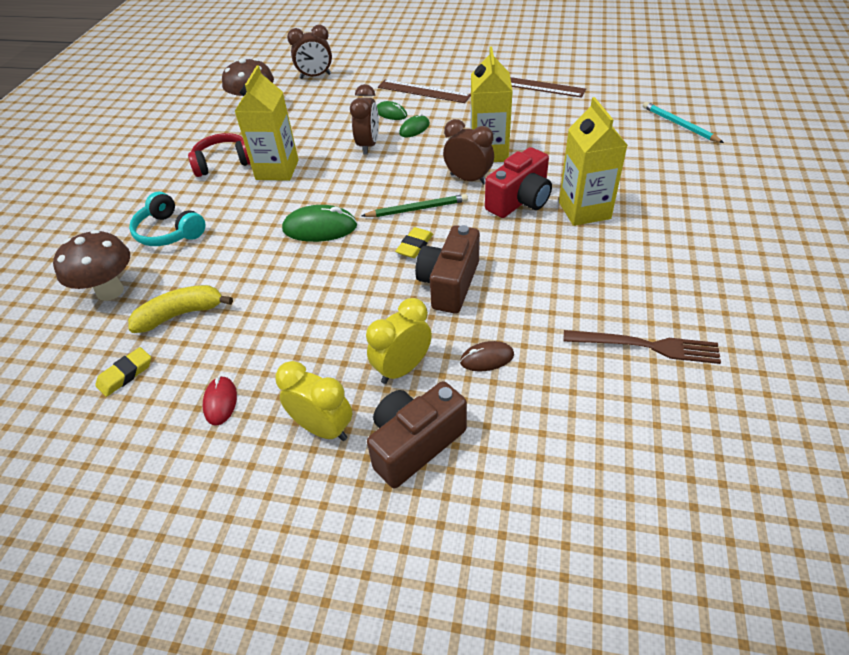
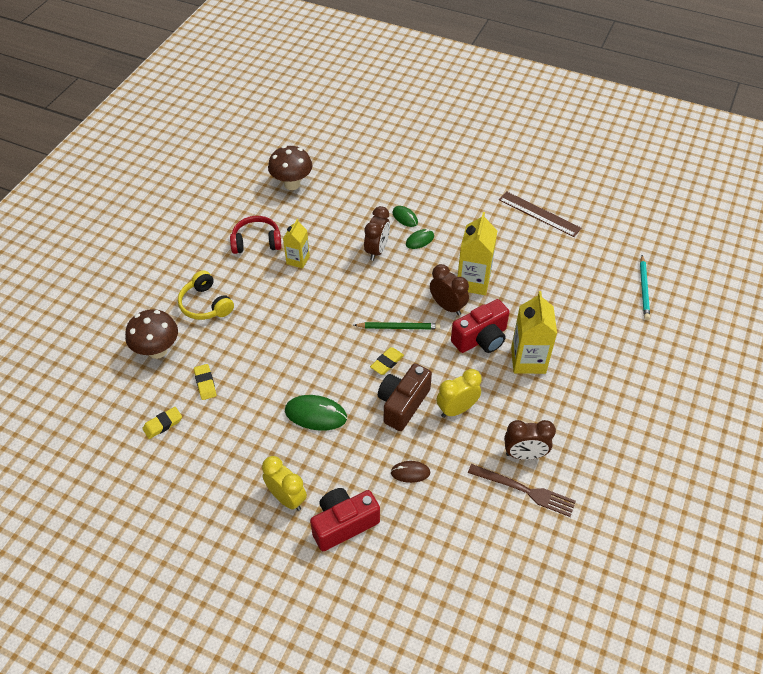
camera: 10 degrees right, 5 degrees up
yellow banana [128,285,233,333] -> yellow eraser [194,364,216,400]
turquoise headphones [129,192,205,246] -> yellow headphones [178,271,234,320]
red mouse [202,376,237,426] -> none
yellow carton [234,66,299,181] -> yellow carton [283,219,310,268], size x0.61
green mouse [282,205,357,242] -> green mouse moved to [285,395,347,431]
brown clock [287,25,332,79] -> brown clock moved to [504,420,556,460]
yellow clock [366,298,432,384] -> yellow clock moved to [437,369,482,418]
brown camera [367,381,467,488] -> red camera [310,488,380,551]
brown ruler [378,80,471,103] -> none
turquoise pencil [643,102,724,143] -> turquoise pencil turned 150 degrees counterclockwise [640,255,650,320]

